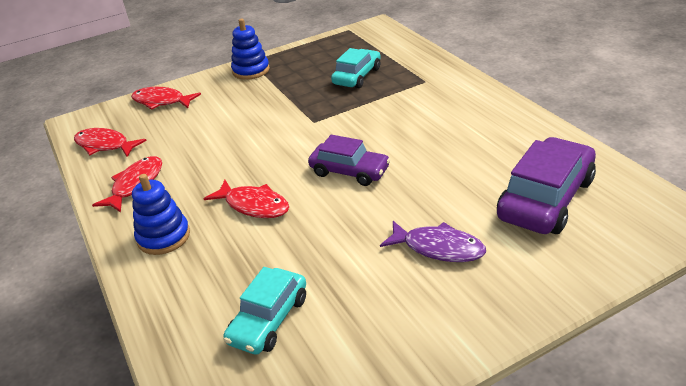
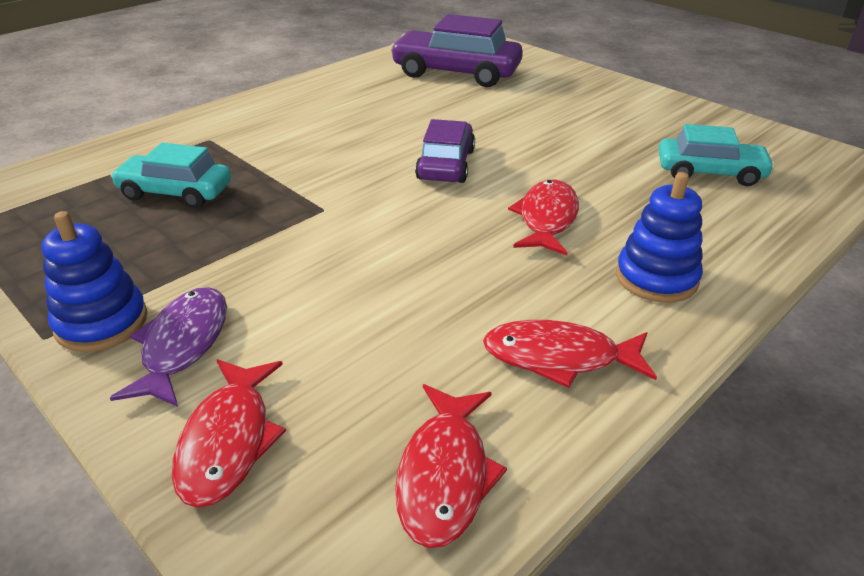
camera: 110 degrees left, 0 degrees up
purple fish [380,221,486,262] -> purple fish moved to [110,287,227,407]

